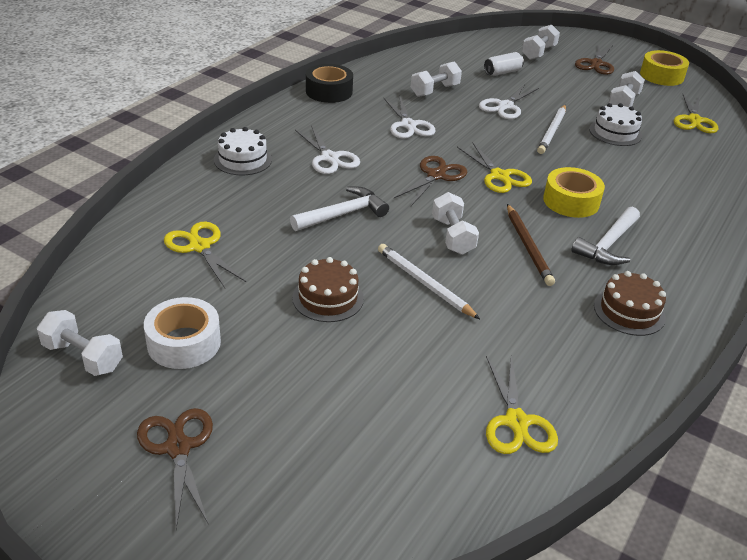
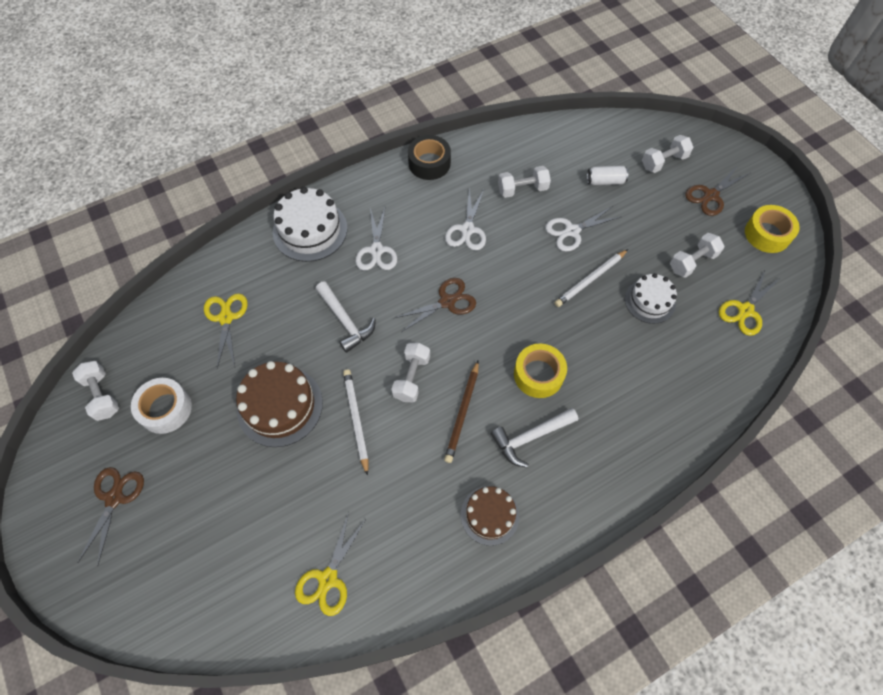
camera: 30 degrees right, 25 degrees up
white cake [214,127,272,175] -> white cake [273,187,347,262], size x1.56
white hammer [290,186,389,231] -> white hammer turned 60 degrees clockwise [316,281,376,353]
brown cake [292,257,364,322] -> brown cake [236,361,323,447], size x1.56
yellow scissors [457,142,532,193] -> none

